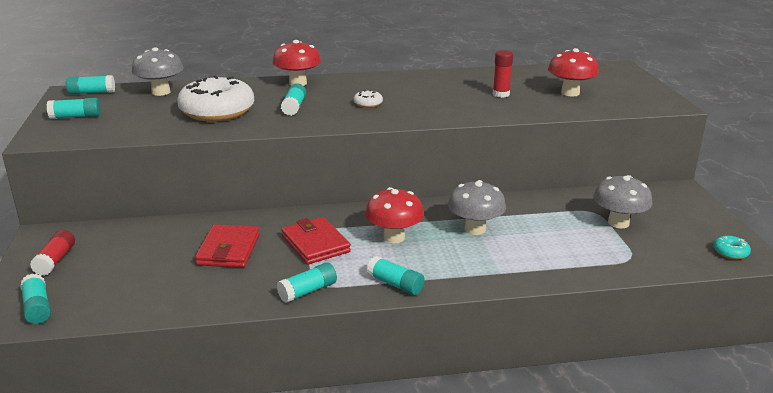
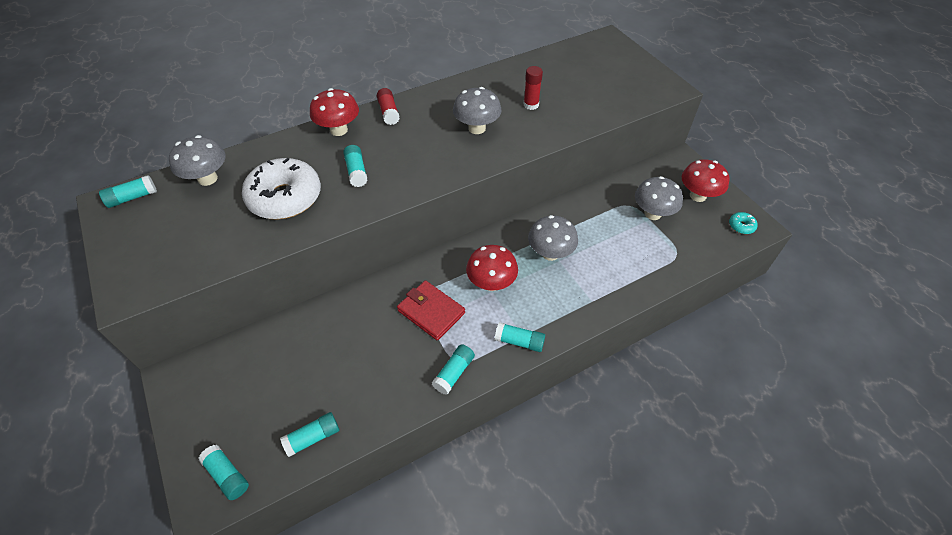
camera: 20 degrees left, 25 degrees up
red glue stick [30,230,75,276] -> red glue stick moved to [377,88,400,125]
turquoise glue stick [47,98,101,119] -> turquoise glue stick moved to [280,412,339,457]
red wallet [195,224,260,268] -> none
white donut [354,90,383,108] -> none
red mushroom [548,48,599,96] -> red mushroom moved to [682,159,729,202]
none -> grey mushroom [453,87,501,134]

